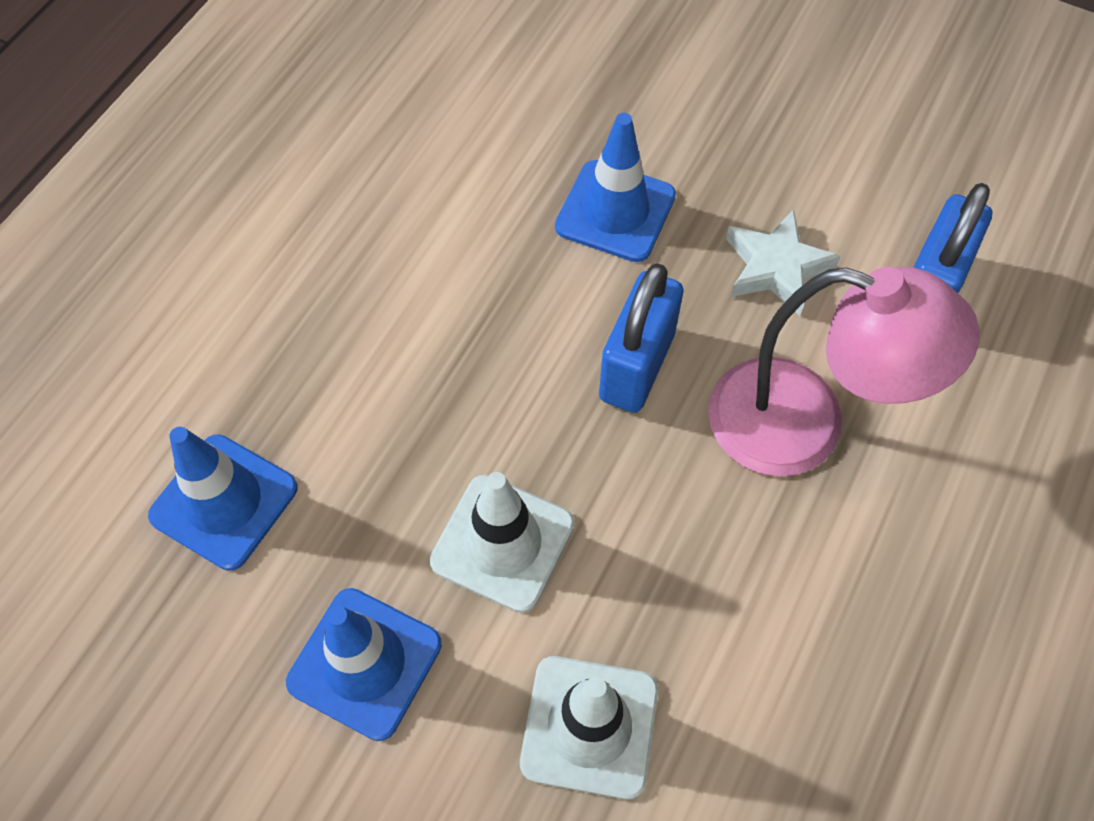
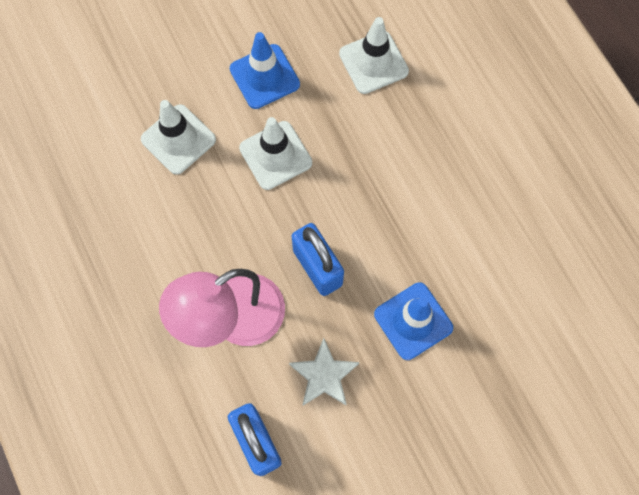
camera: 125 degrees right, 10 degrees up
blue traffic cone [148,427,298,571] -> white traffic cone [339,17,409,94]

